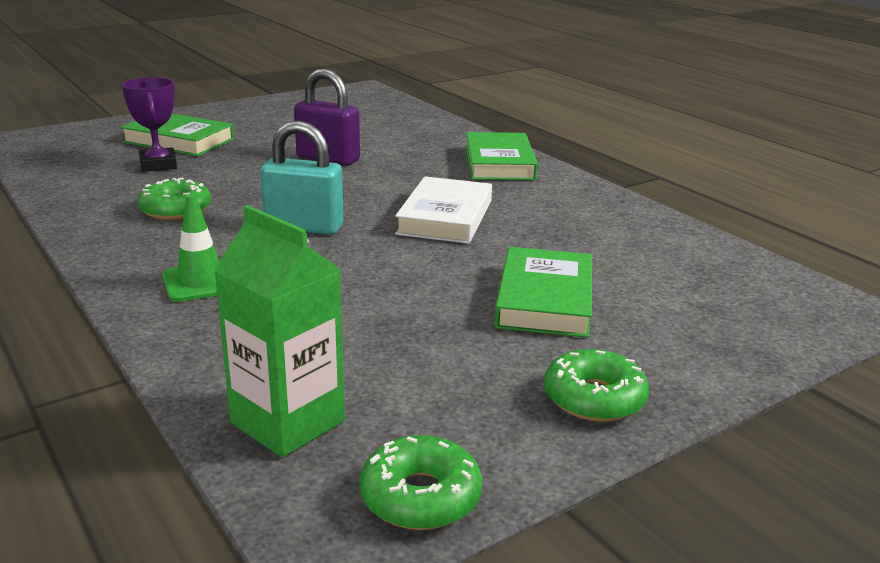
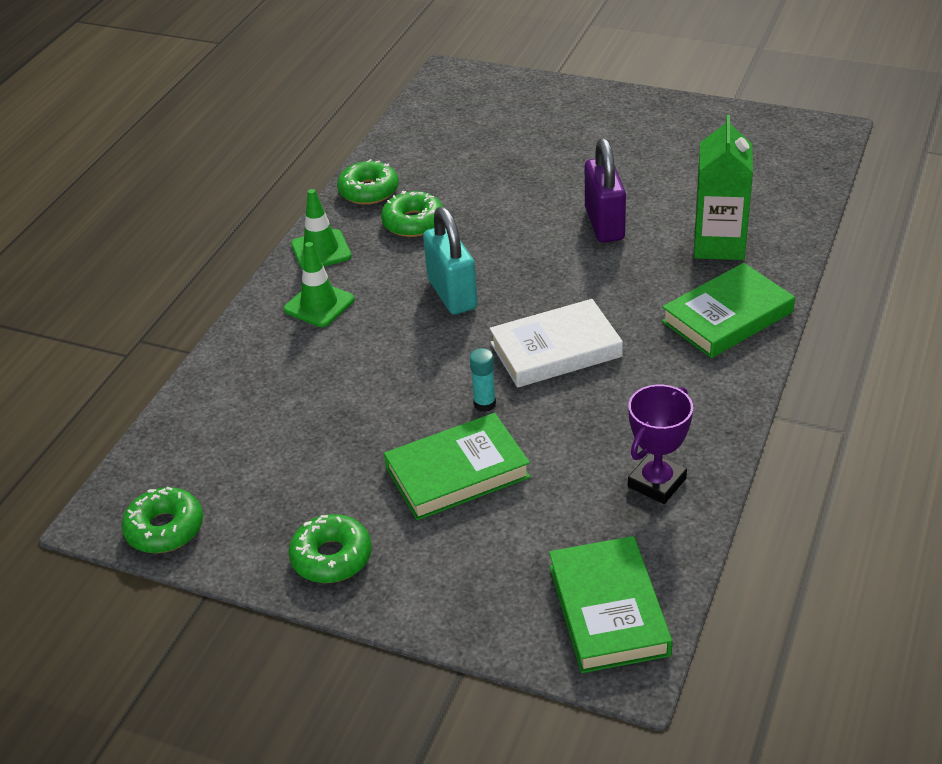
camera: 60 degrees right, 15 degrees up
green book [120,114,234,156] -> green book moved to [549,536,672,673]
purple trophy [122,77,177,172] -> purple trophy moved to [628,385,693,504]
green carton [214,205,345,458] -> green carton moved to [694,115,753,260]
none -> green traffic cone [291,189,352,270]
none -> green donut [337,159,399,205]
none -> turquoise glue stick [470,348,496,412]

